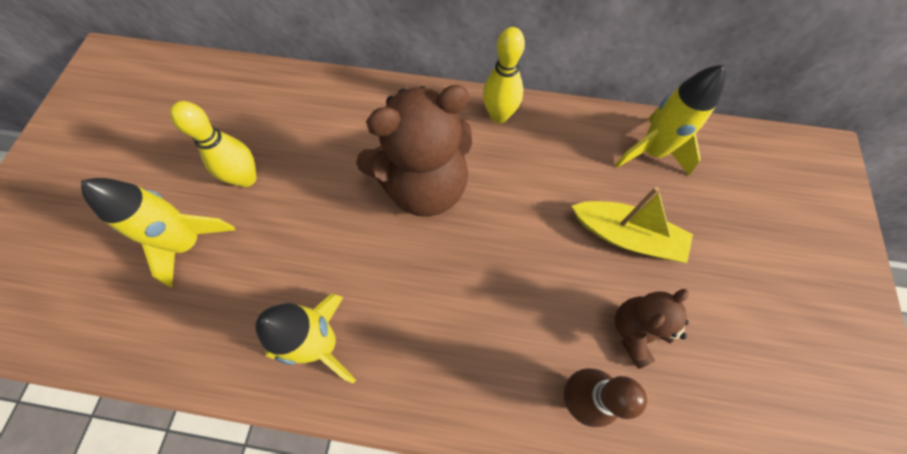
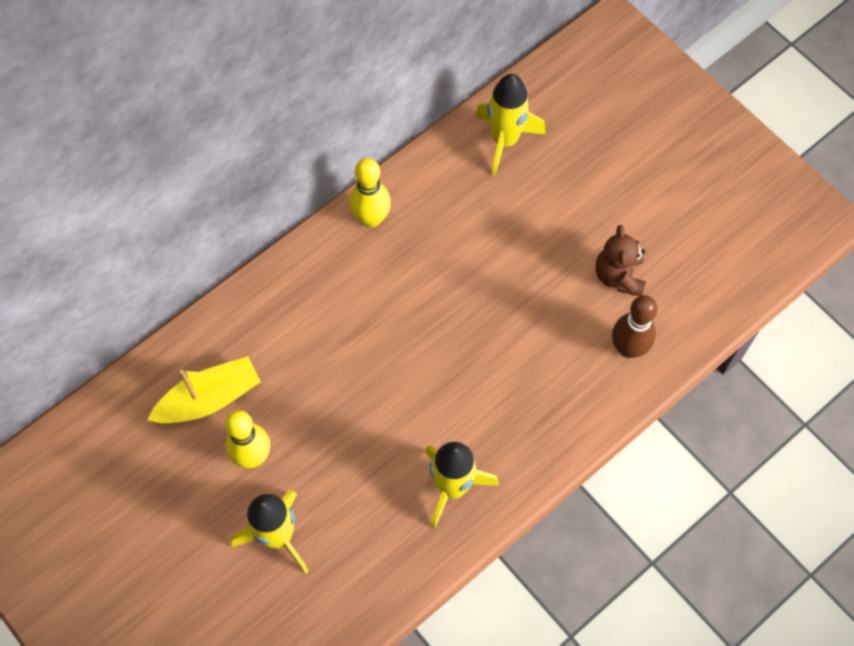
camera: 50 degrees left, 0 degrees up
brown teddy bear [356,85,472,217] -> none
yellow boat [572,186,693,263] -> yellow boat moved to [147,356,261,423]

